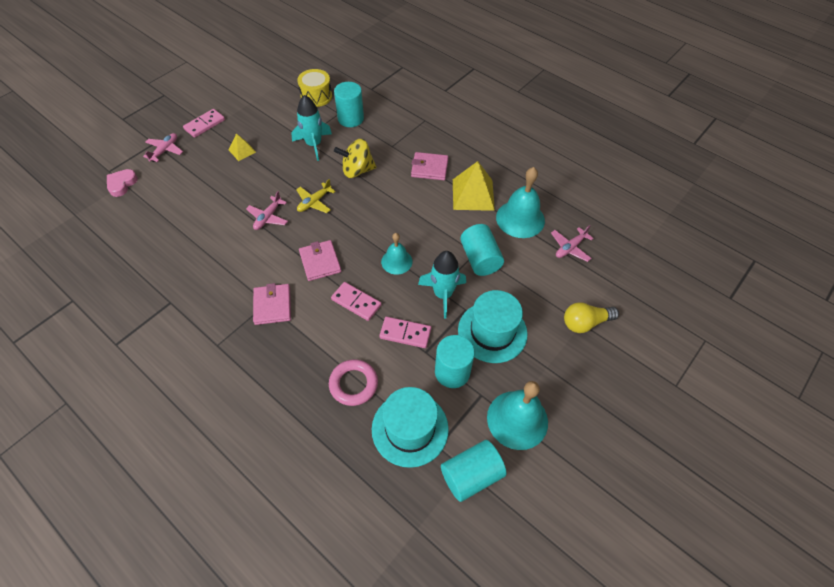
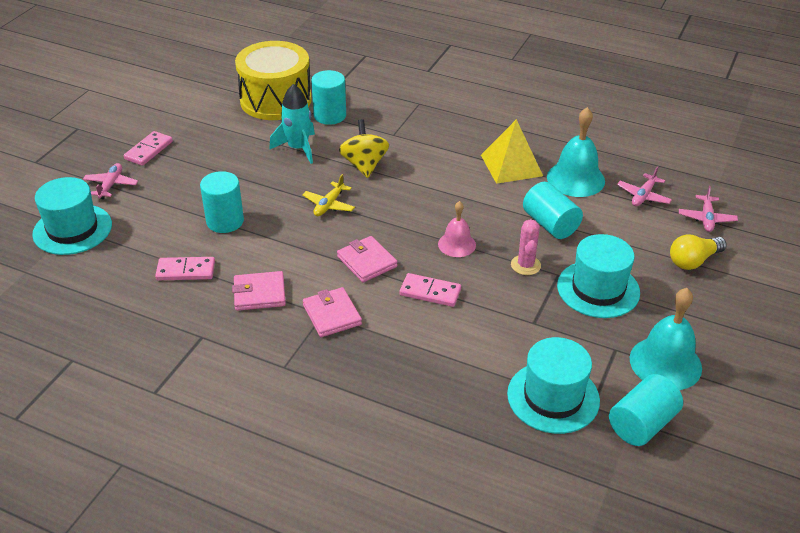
camera: 15 degrees left, 15 degrees down
pink heart [107,169,138,197] -> turquoise hat [32,177,112,255]
yellow pyramid [229,133,256,161] -> none
pink plane [246,191,288,230] -> pink plane moved to [679,186,738,232]
yellow drum [297,69,332,107] -> yellow drum [235,41,312,120], size x1.80
pink ring [329,359,378,406] -> none
yellow spinning top [334,139,376,178] -> yellow spinning top turned 105 degrees clockwise [339,119,389,178]
pink domino [379,317,431,348] -> pink domino moved to [155,257,215,280]
turquoise bell [381,233,412,275] -> pink bell [438,201,476,257]
pink wallet [411,152,448,180] -> pink wallet moved to [232,271,286,311]
turquoise rocket [418,251,466,319] -> pink cactus [511,219,541,275]
turquoise cylinder [435,335,475,388] -> turquoise cylinder moved to [200,171,244,233]

